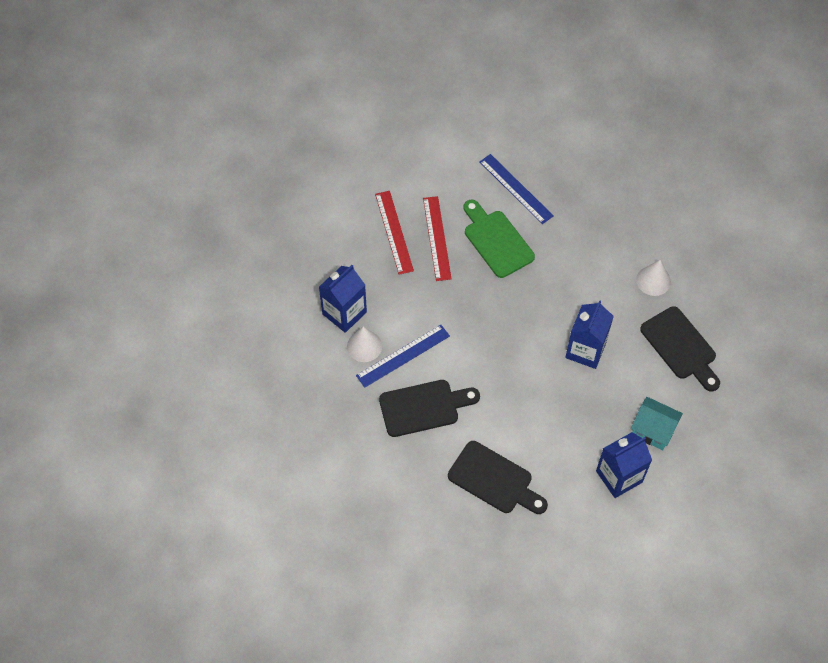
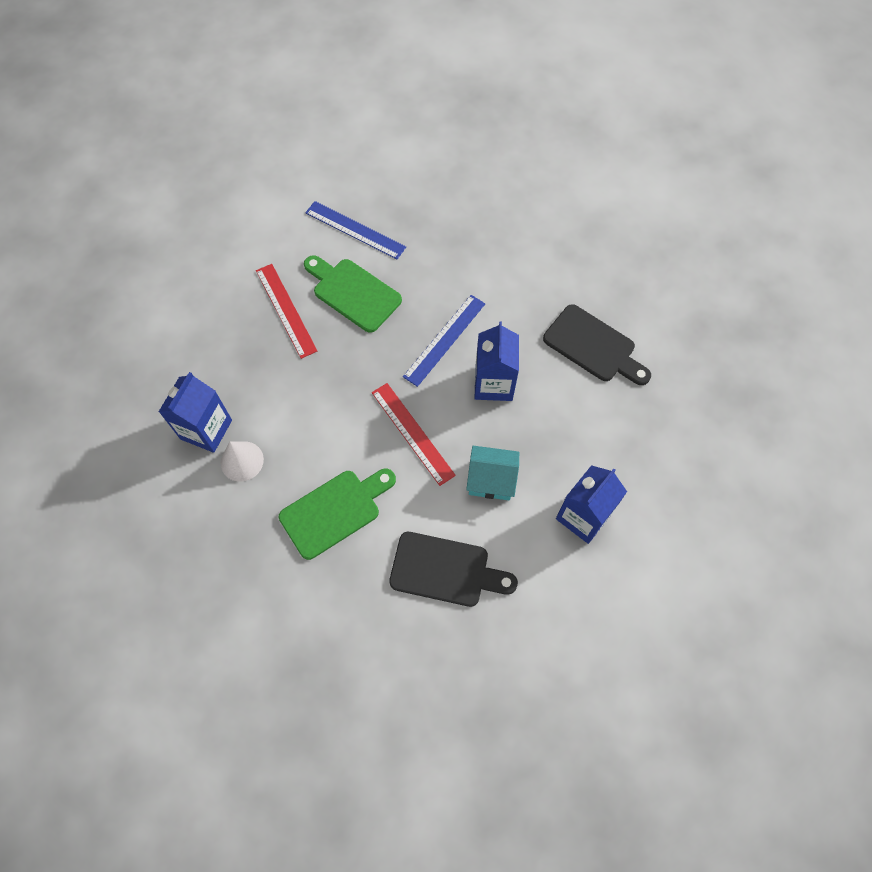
camera: 20 degrees left, 5 degrees up
blue ruler [356,325,450,388] -> blue ruler moved to [403,295,485,387]
red ruler [375,191,414,275] -> red ruler moved to [372,383,456,486]
black cutting board [379,380,480,437] -> green cutting board [279,469,396,560]
turquoise house [631,397,683,450] -> turquoise house moved to [466,446,519,500]
white cone [636,260,671,296] -> none

